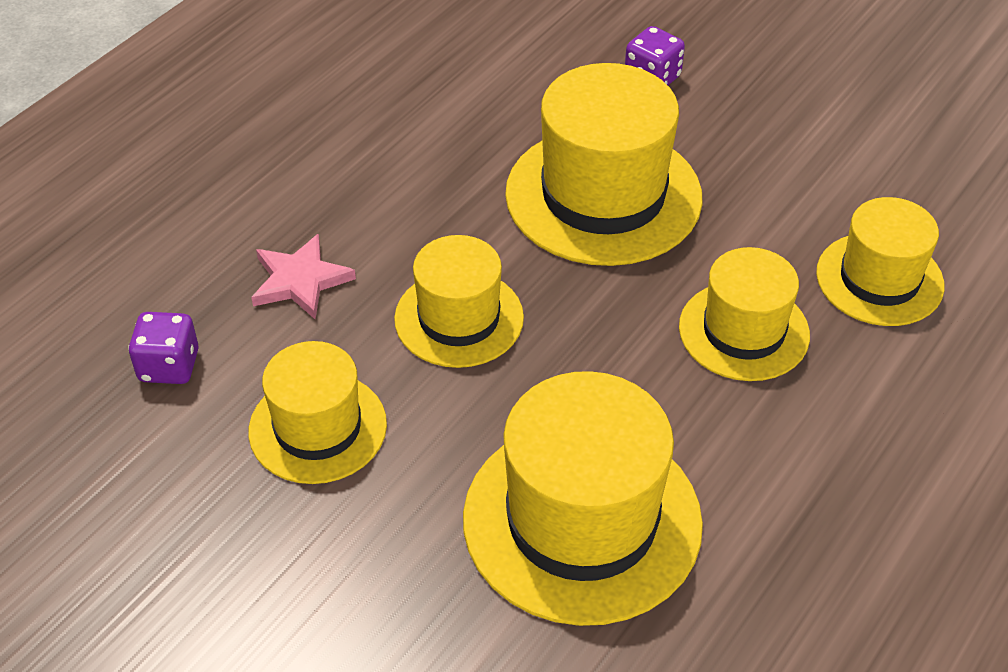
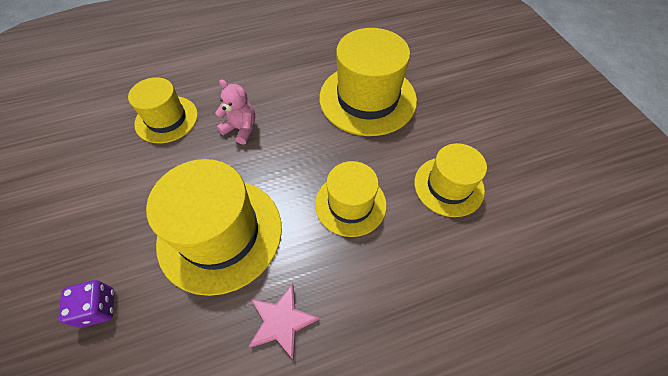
camera: 145 degrees left, 10 degrees up
purple dice [128,312,199,384] -> none
pink star [251,233,356,319] -> pink star moved to [249,284,319,360]
yellow hat [679,247,810,381] -> pink teddy bear [215,79,255,145]

